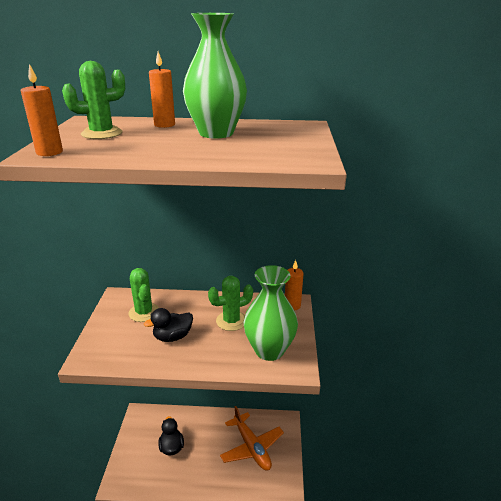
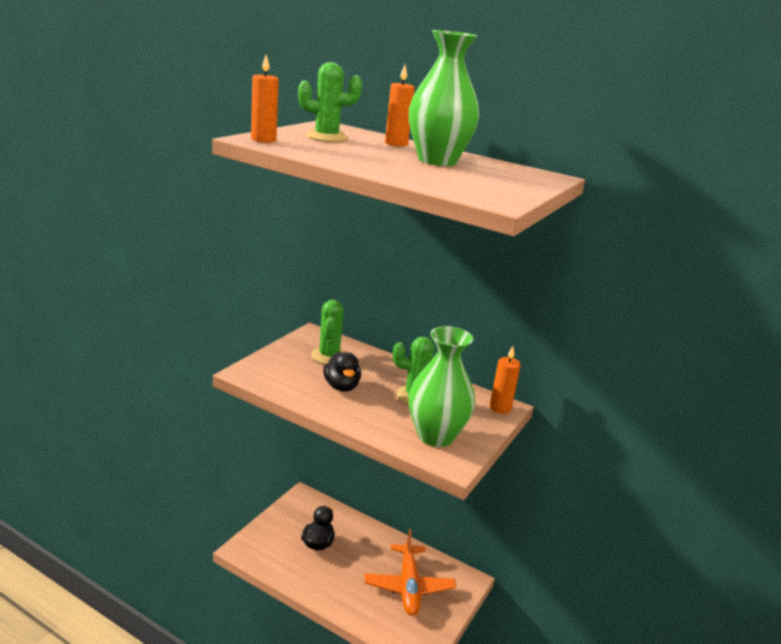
camera: 25 degrees right, 5 degrees down
black duck [144,308,193,342] -> black duck turned 105 degrees counterclockwise [323,352,361,392]

